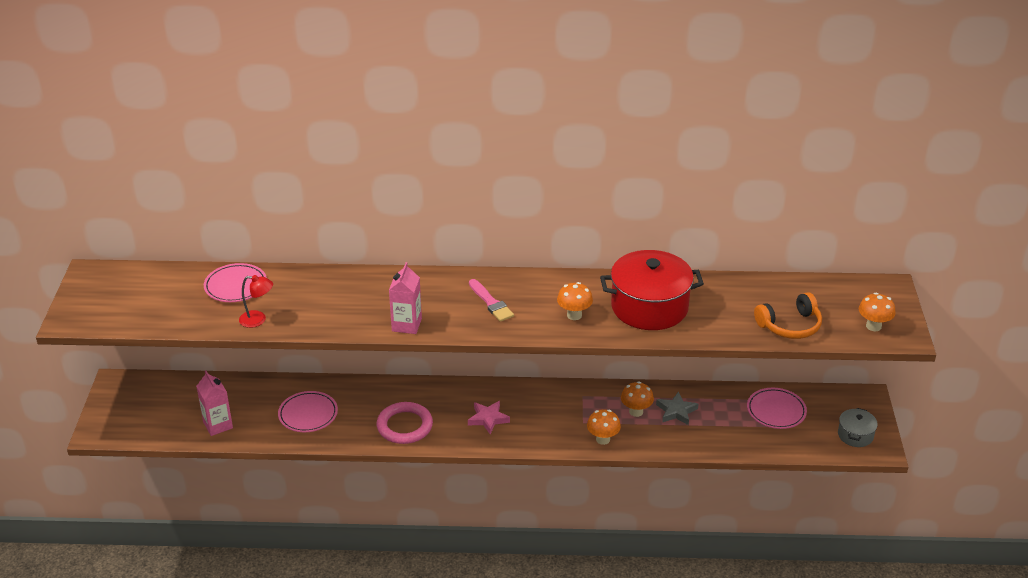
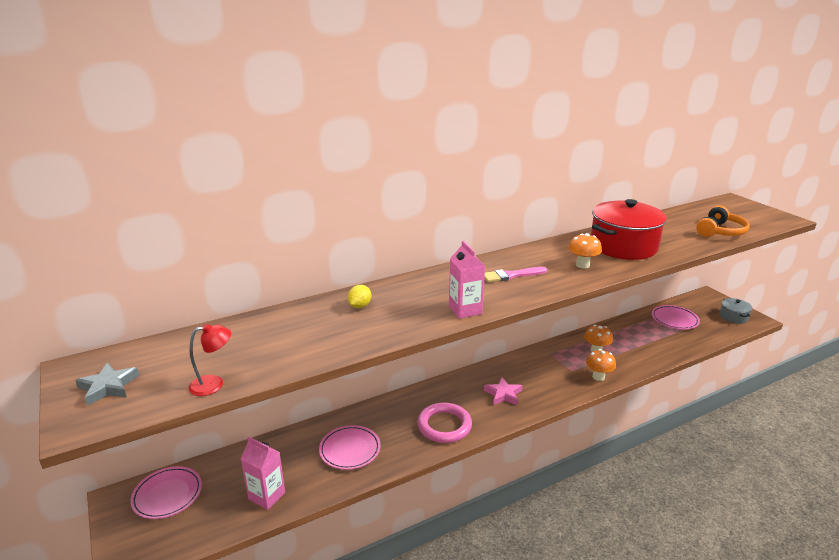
camera: 30 degrees left, 10 degrees down
pink plate [204,263,267,302] -> pink plate moved to [130,466,202,519]
red lamp [239,275,273,328] -> red lamp moved to [189,324,231,396]
pink brush [469,279,514,322] -> pink brush turned 135 degrees clockwise [484,267,547,282]
grey star [656,392,698,425] -> grey star moved to [75,363,139,406]
orange mushroom [859,293,896,331] -> none
none -> yellow lemon [348,285,371,308]

